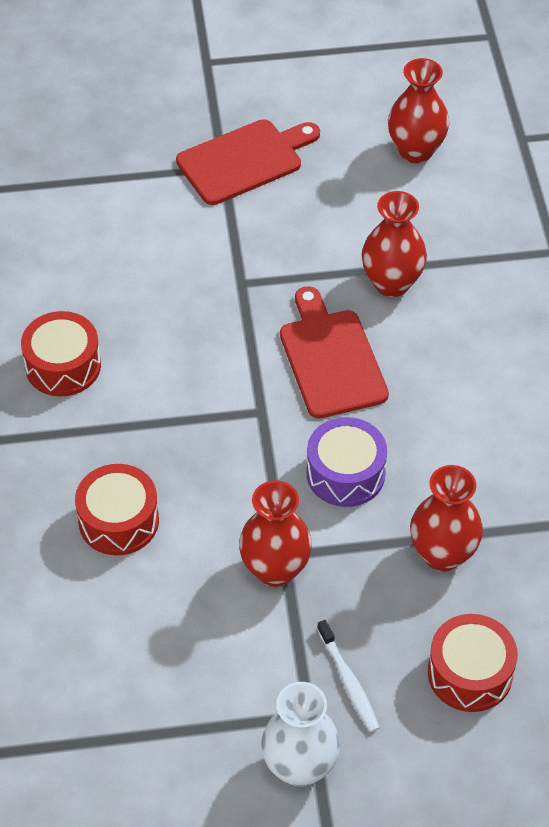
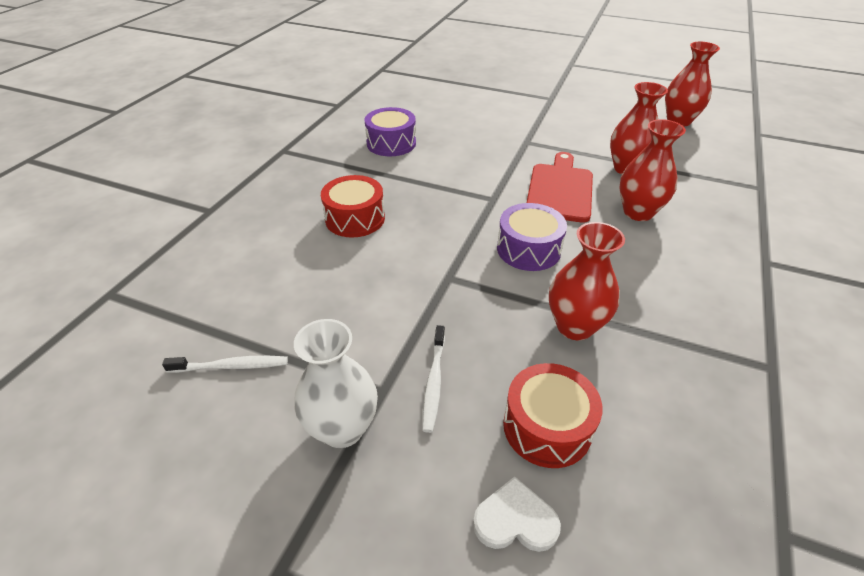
camera: 30 degrees right, 10 degrees down
red drum [21,311,101,396] -> purple drum [364,107,416,156]
red cutting board [176,119,320,205] -> none
red vase [239,480,312,587] -> red vase moved to [619,119,686,221]
none -> white toothbrush [162,356,288,373]
none -> white heart [473,476,561,552]

